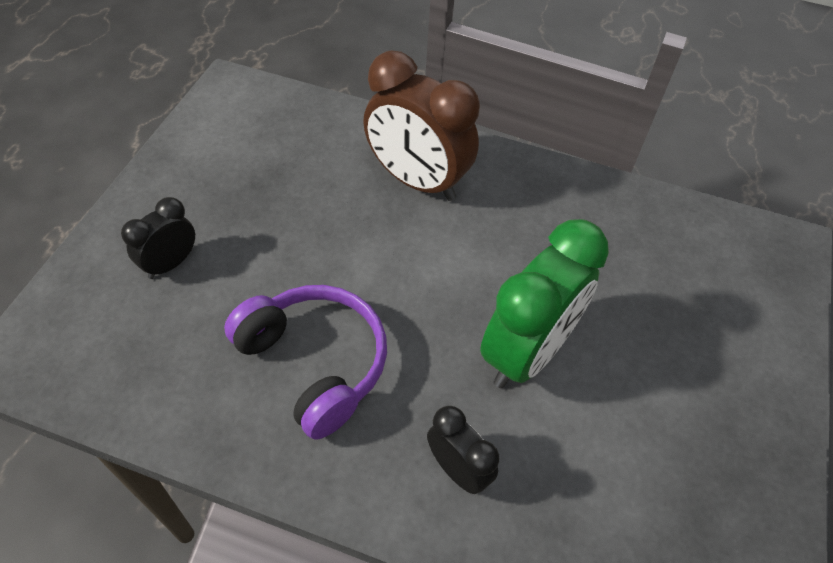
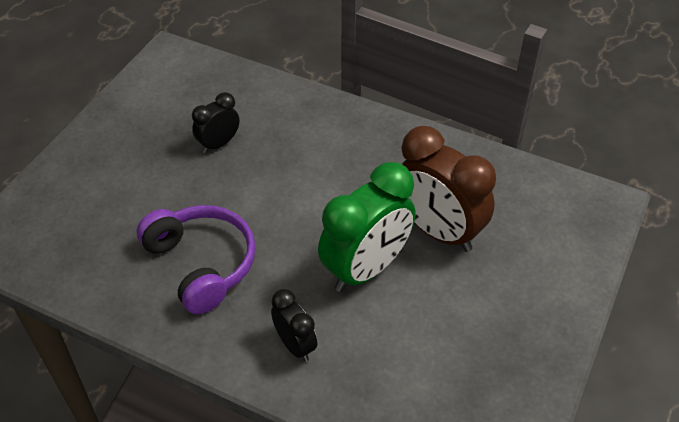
camera: 10 degrees right, 5 degrees down
black clock [121,197,195,279] -> black clock moved to [192,92,239,153]
brown clock [363,51,480,201] -> brown clock moved to [402,126,496,252]

